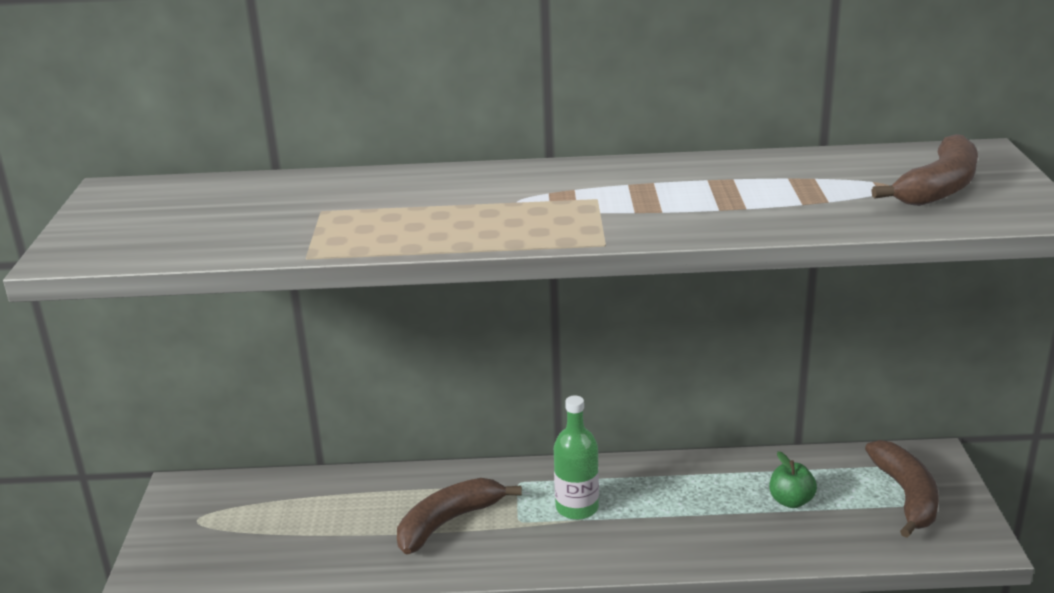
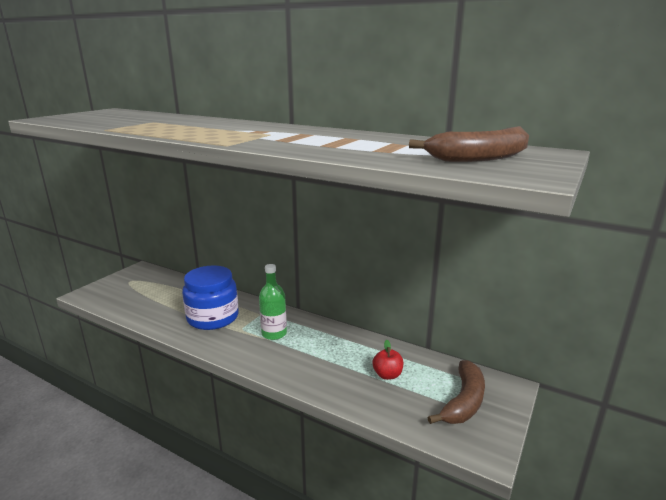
camera: 30 degrees right, 5 degrees down
brown banana [397,478,522,554] -> blue jar [182,265,239,330]
green apple [770,451,817,508] -> red apple [373,340,404,380]

